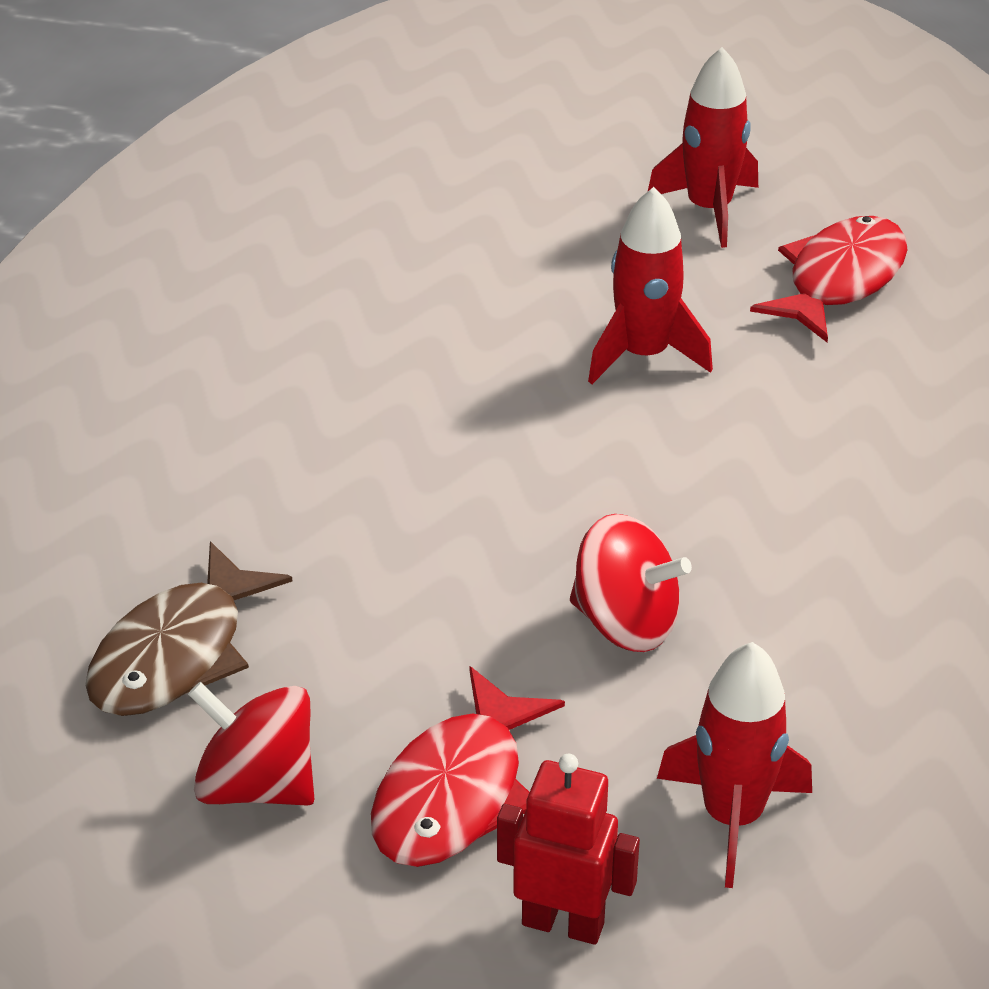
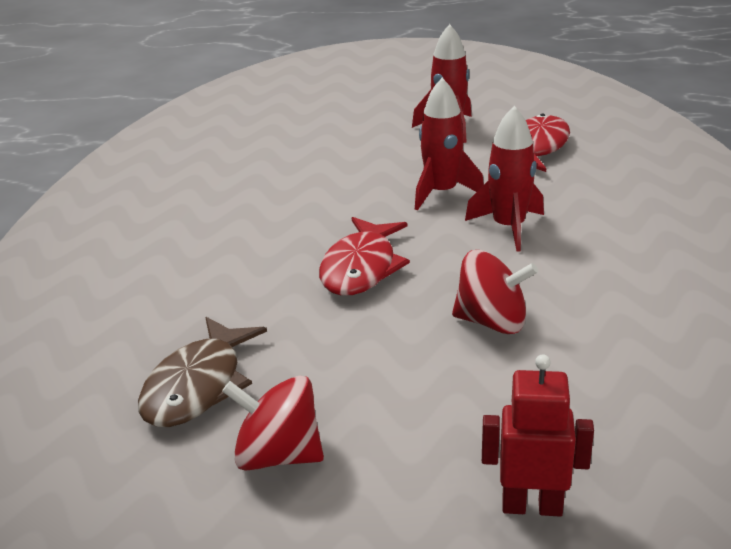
camera: 10 degrees left, 10 degrees down
red fish [371,666,565,867] -> red fish moved to [319,217,410,296]
red rocket [657,642,812,888] -> red rocket moved to [465,106,544,252]

